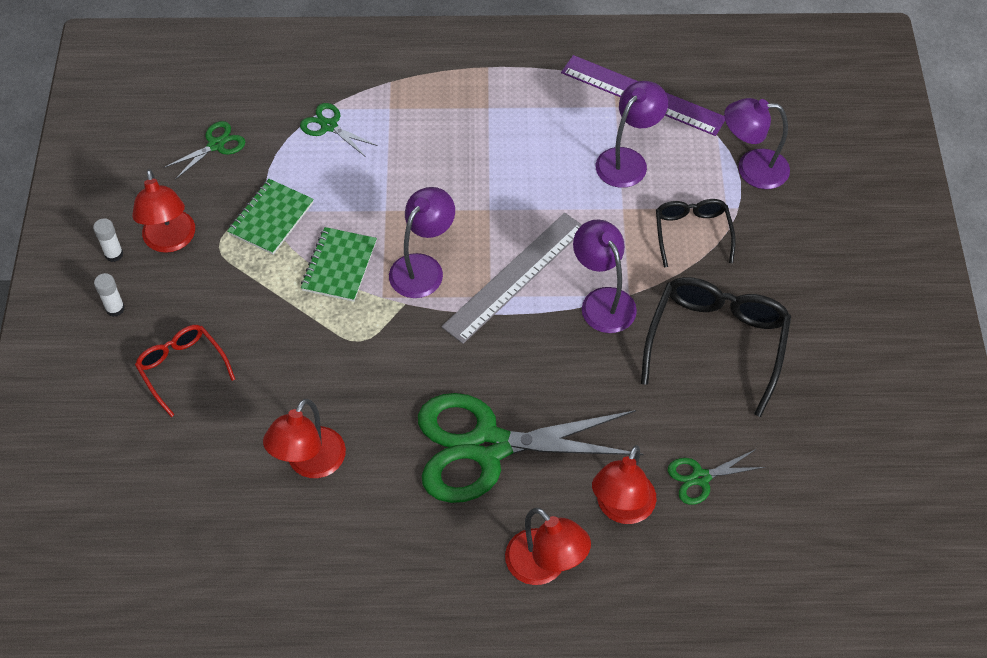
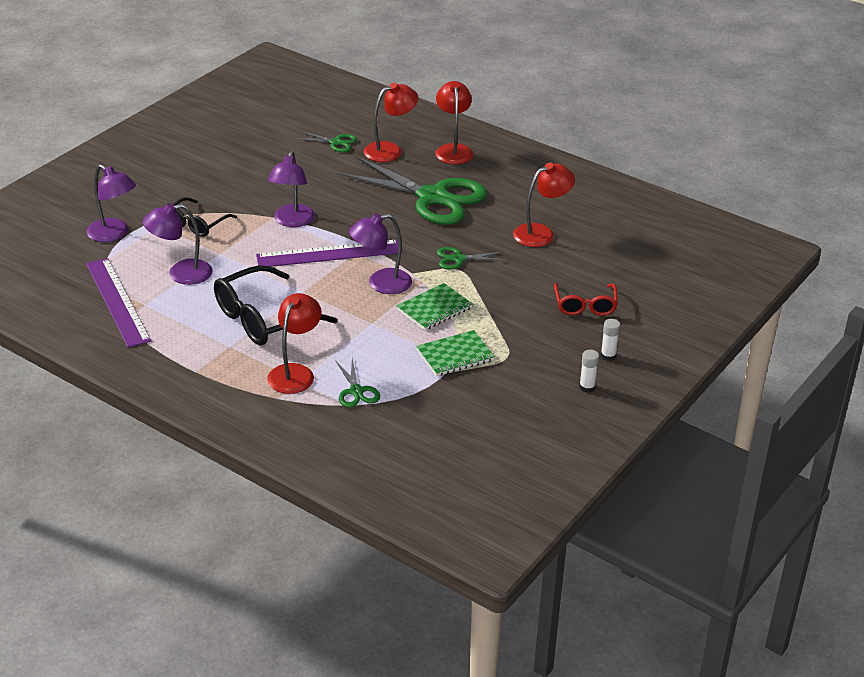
camera: 145 degrees left, 20 degrees down
red lamp [132,169,195,253] -> red lamp moved to [267,293,322,394]
green scissors [164,121,245,180] -> green scissors moved to [437,247,504,269]
grey ruler [441,213,582,344] -> purple ruler [256,239,402,267]
black glasses [641,277,791,417] -> black glasses moved to [214,265,338,346]

